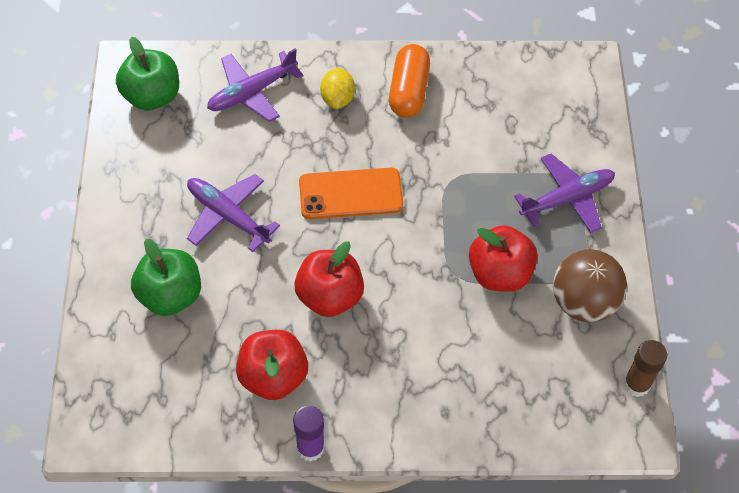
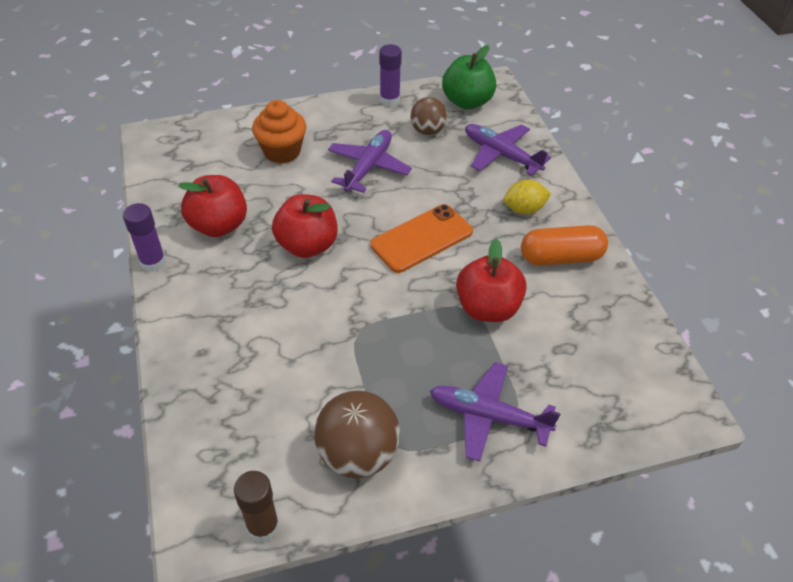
camera: 75 degrees right, 10 degrees down
green apple [131,238,201,316] -> orange cupcake [252,100,306,164]
orange phone [299,168,403,219] -> orange phone turned 75 degrees clockwise [370,204,473,273]
red apple [469,225,538,292] -> red apple moved to [456,239,527,322]
purple plane [514,154,615,233] -> purple plane turned 150 degrees clockwise [430,362,561,461]
none -> purple glue stick [379,44,402,106]
none -> brown ball [410,97,447,135]

